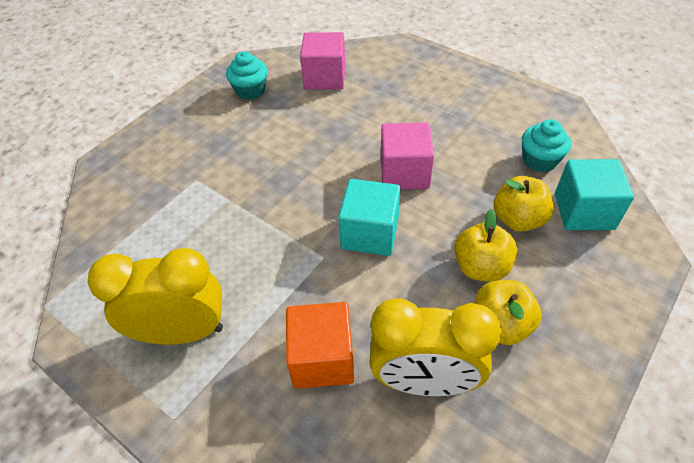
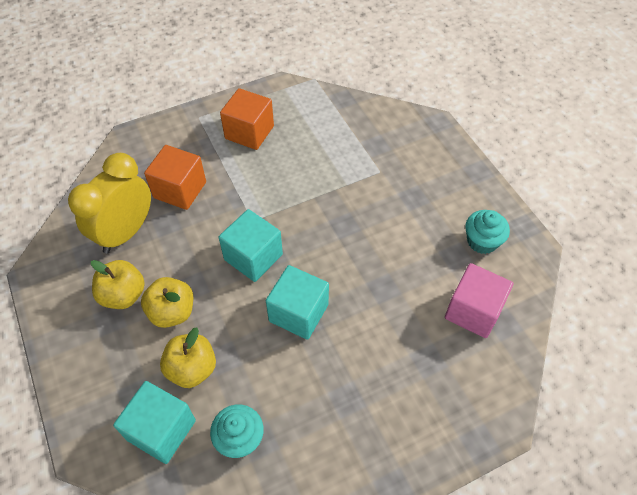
camera: 115 degrees right, 5 degrees up
yellow clock [88,248,223,345] -> orange cube [220,88,274,150]
pink cube [381,122,434,189] -> turquoise cube [266,265,329,340]

